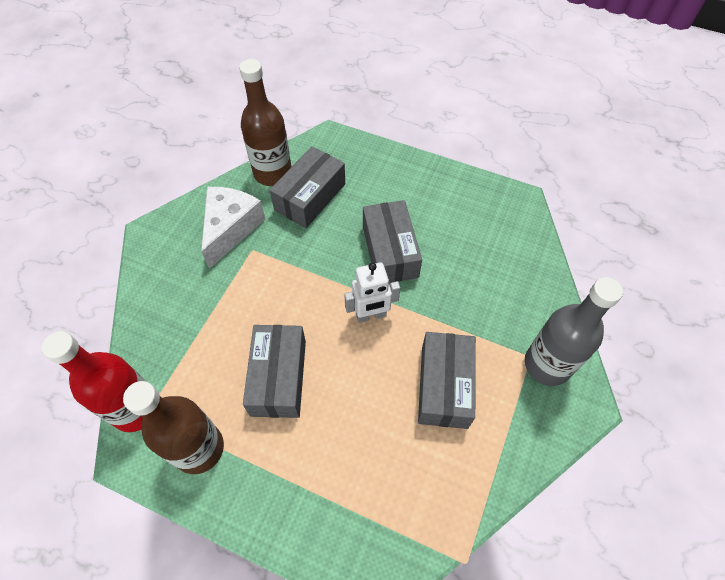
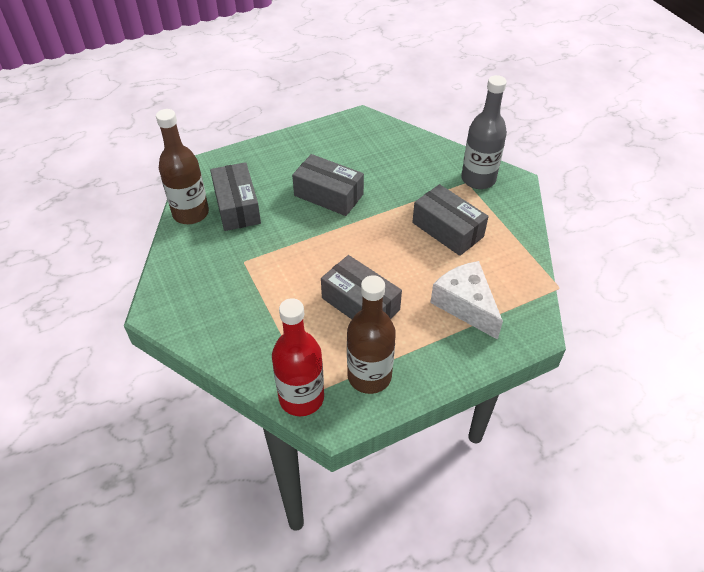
camera: 50 degrees left, 10 degrees down
white cheese [201,187,265,269] -> white cheese moved to [430,261,503,340]
white robot [344,262,400,323] -> none

